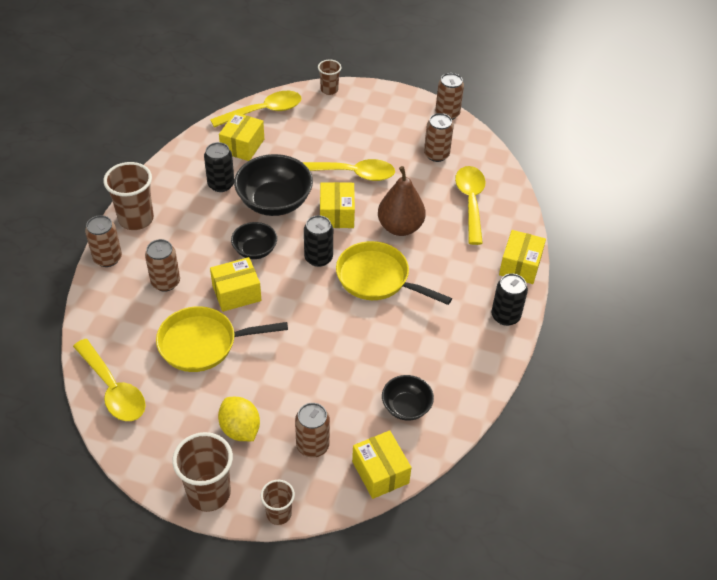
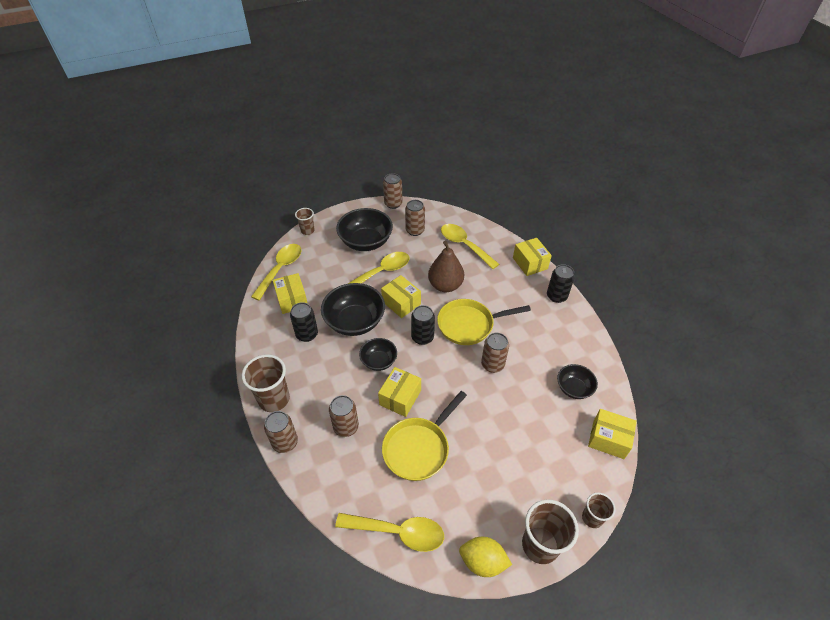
camera: 40 degrees left, 0 degrees up
yellow lemon [218,397,260,441] -> yellow lemon moved to [459,537,512,577]
brown can [295,403,330,458] -> brown can moved to [481,333,509,373]
none -> black bowl [336,208,393,251]

